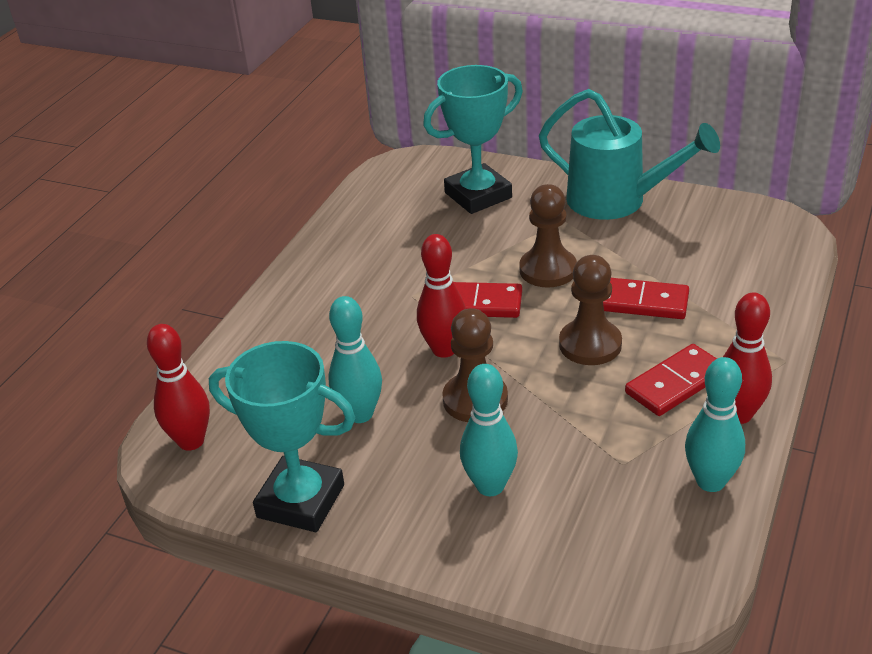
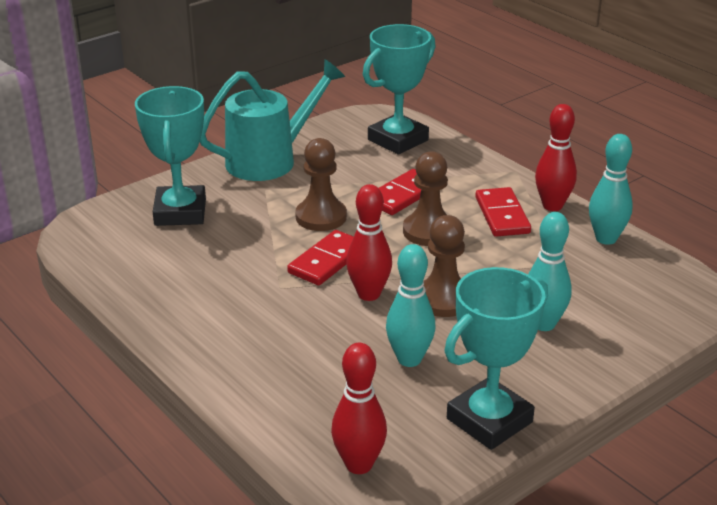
camera: 65 degrees left, 5 degrees down
none -> turquoise trophy [363,24,436,155]

